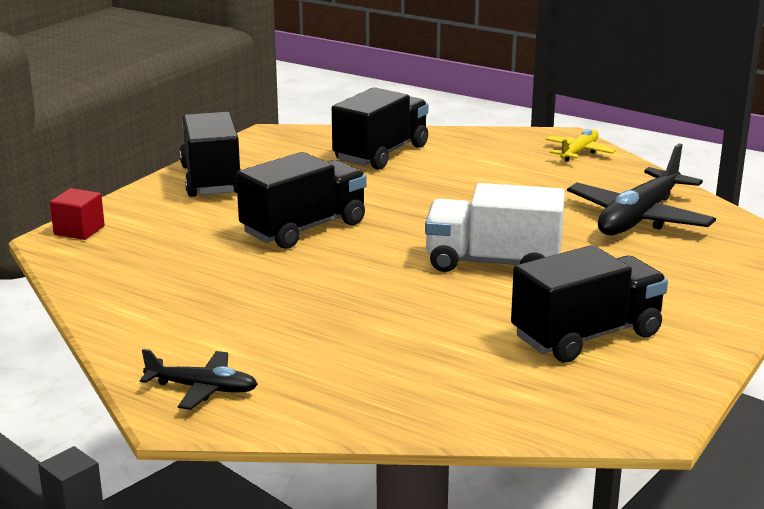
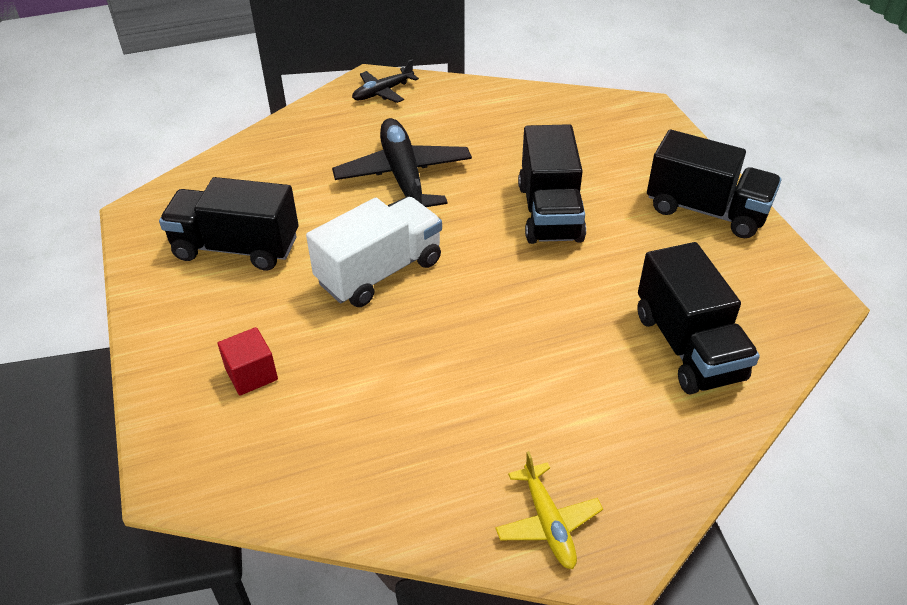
camera: 130 degrees right, 20 degrees up
red cube [50,188,105,240] -> red cube moved to [218,327,278,396]
black truck [511,245,668,363] -> black truck turned 90 degrees clockwise [159,177,299,271]
black plane [567,143,716,235] -> black plane moved to [332,118,472,207]

